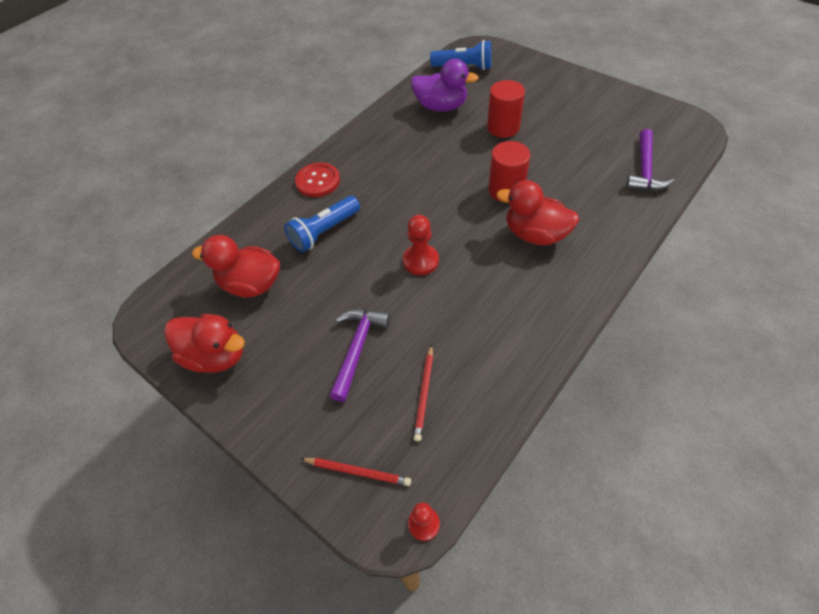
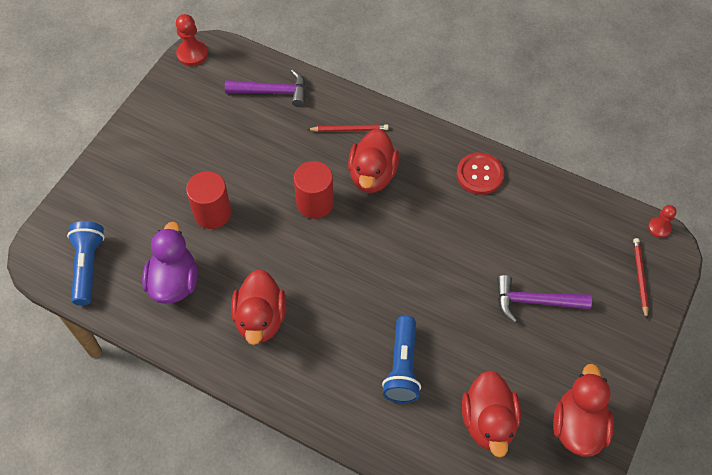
camera: 105 degrees left, 5 degrees up
blue flashlight [284,196,360,253] -> blue flashlight turned 60 degrees clockwise [382,316,421,403]
red button [295,163,340,197] -> red button moved to [457,152,504,195]
red pawn [403,215,439,275] -> red pawn moved to [176,14,208,66]
red pencil [413,344,433,442] -> red pencil moved to [307,124,389,132]
none -> red duck [231,269,286,345]

